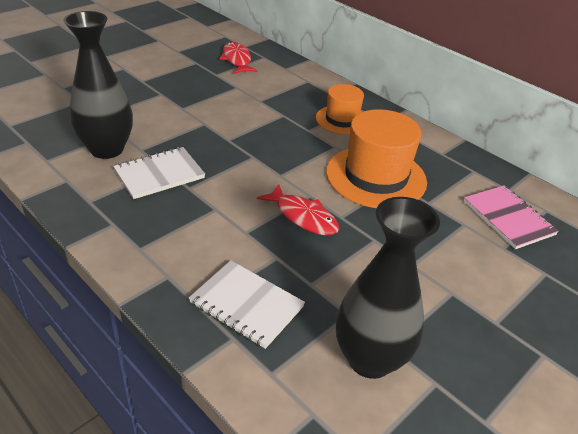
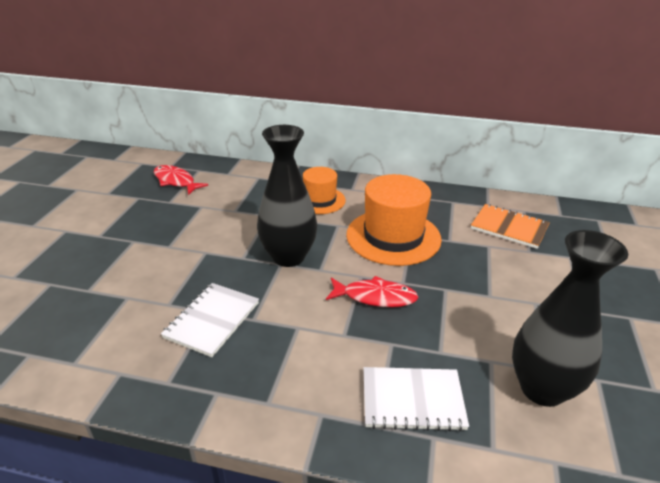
camera: 30 degrees left, 5 degrees down
black vase [63,11,133,159] -> black vase moved to [257,125,318,267]
pink notebook [463,185,559,249] -> orange notebook [471,204,550,249]

